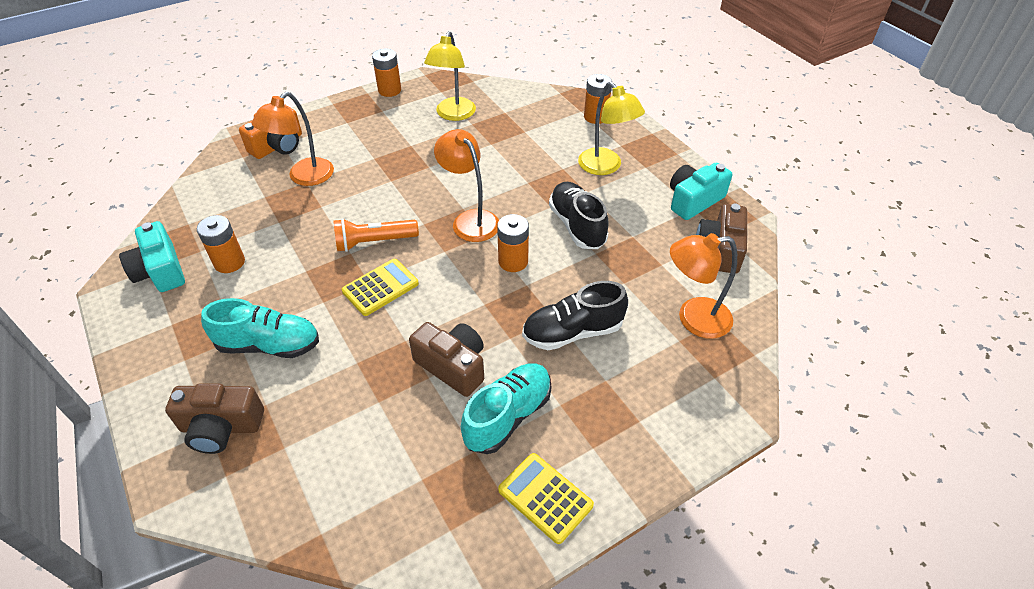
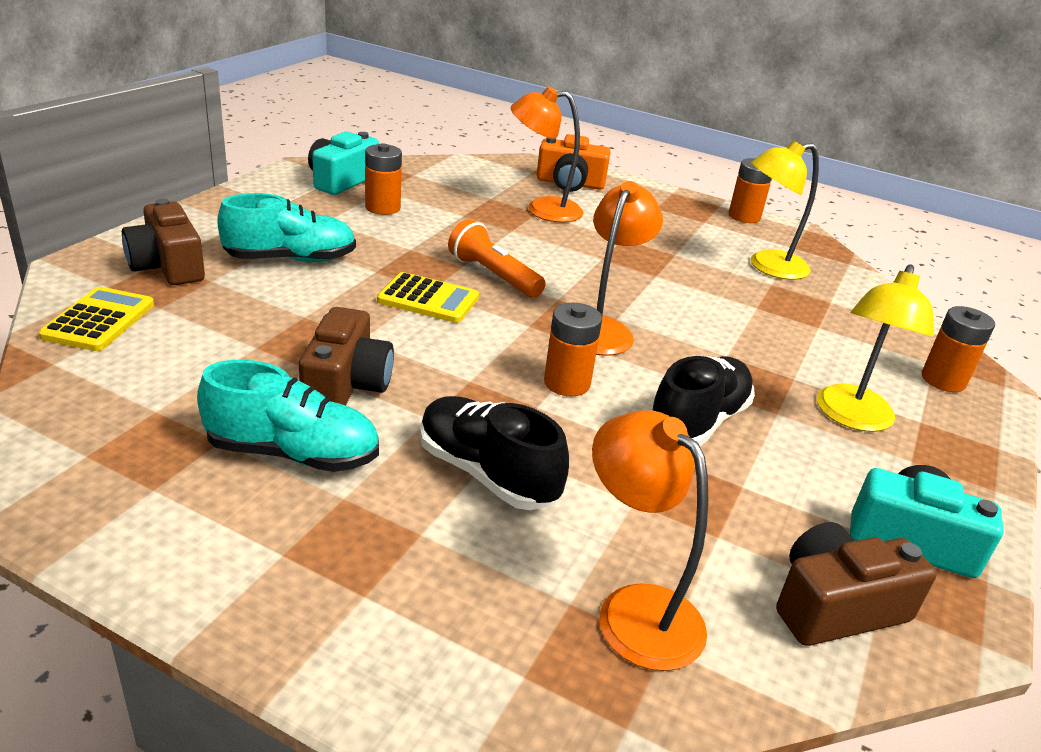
camera: 55 degrees right, 15 degrees down
turquoise shoe [201,298,319,358] -> turquoise shoe turned 75 degrees counterclockwise [217,193,356,262]
yellow calculator [498,453,594,544] -> yellow calculator moved to [39,287,154,351]

